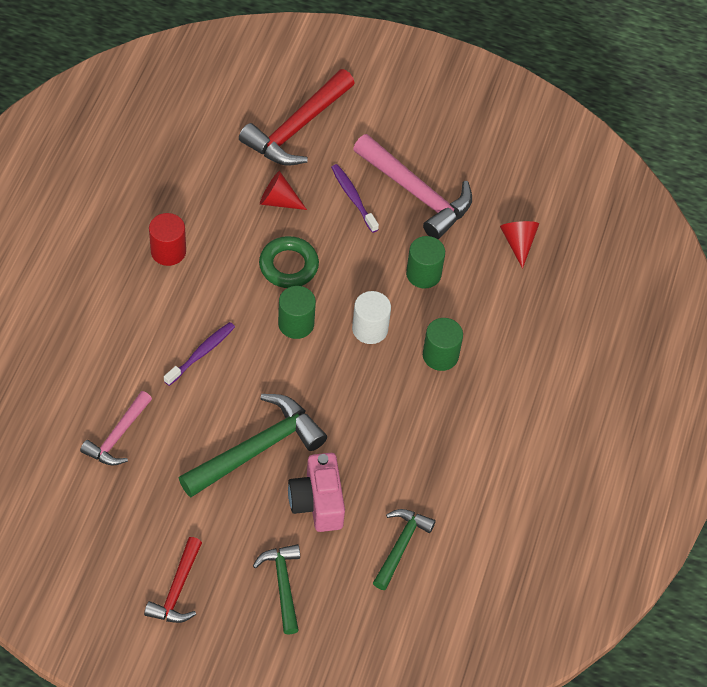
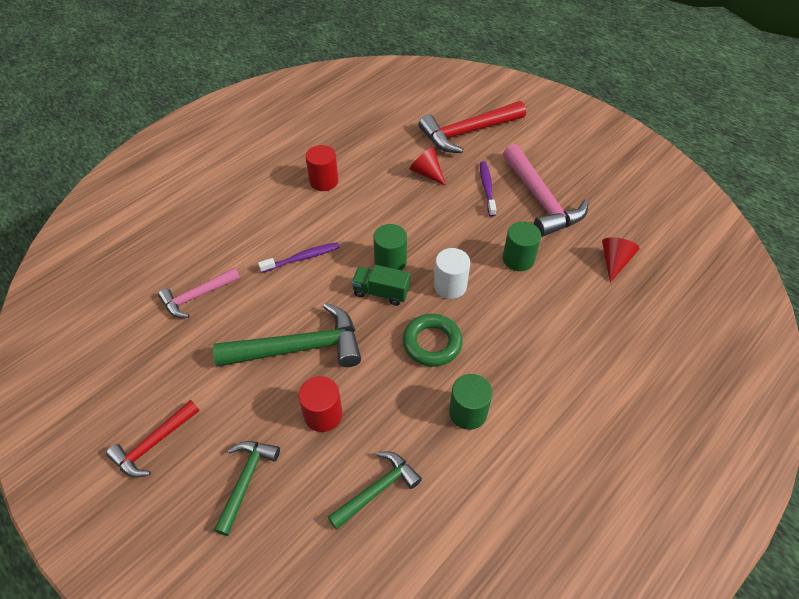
camera: 30 degrees right, 5 degrees down
green ring [259,236,319,288] -> green ring moved to [403,314,463,367]
pink camera [288,453,345,532] -> red cylinder [299,376,342,432]
green cylinder [423,318,463,371] -> green cylinder moved to [449,374,492,430]
none -> green truck [352,265,410,306]

